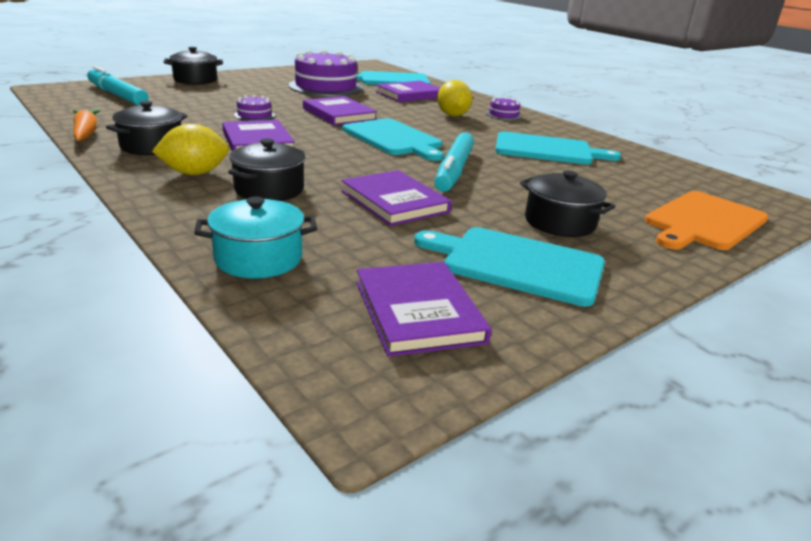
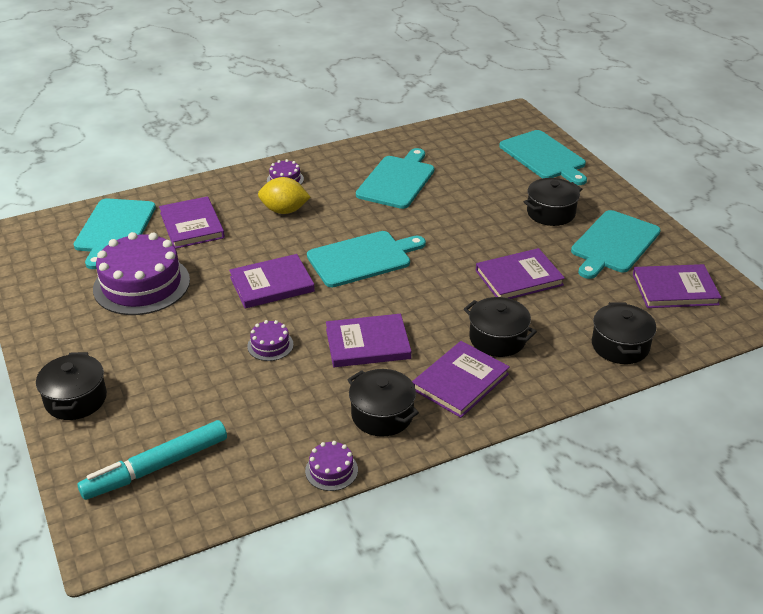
camera: 75 degrees left, 10 degrees up
orange carrot [73,110,101,141] -> purple cake [305,441,358,491]
yellow lemon [152,124,229,175] -> purple book [412,341,510,418]
turquoise pot [194,197,317,278] -> black pot [592,302,657,364]
turquoise marker [434,132,474,192] -> none
orange cutting board [645,191,768,250] -> turquoise cutting board [499,130,587,185]

